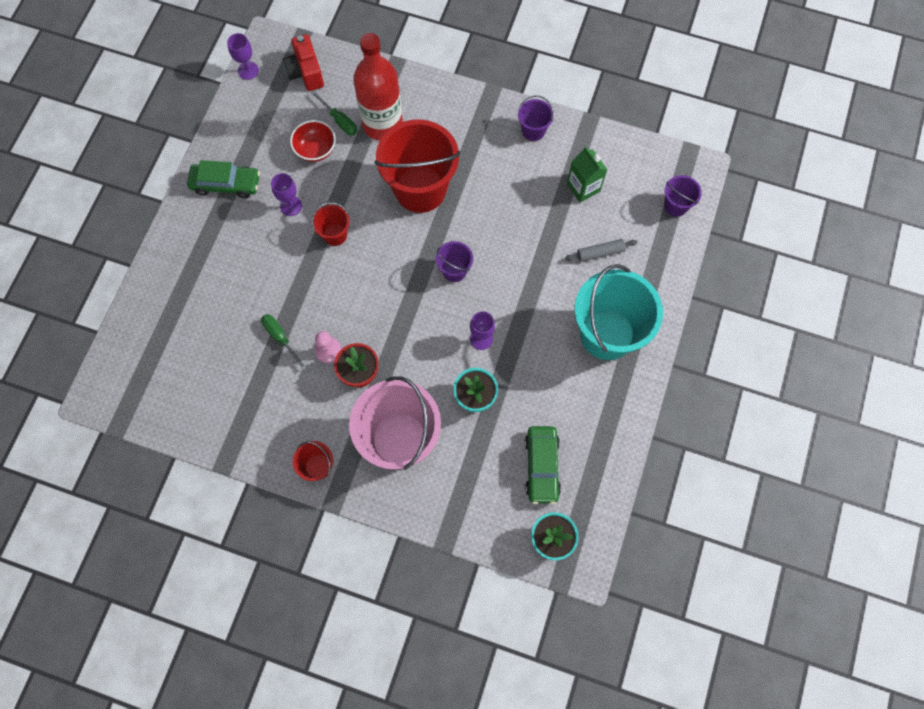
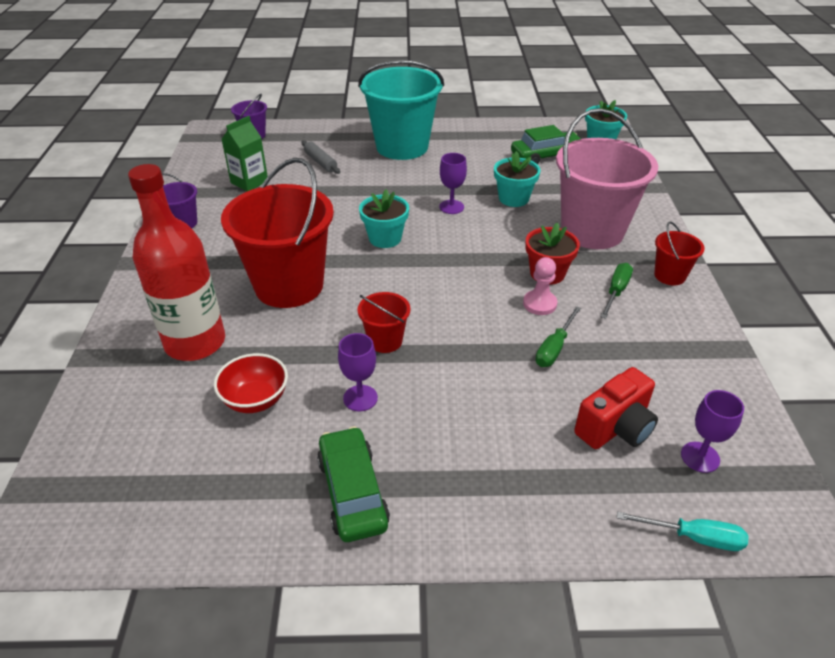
camera: 110 degrees left, 30 degrees down
purple goblet [227,33,259,80] -> purple goblet moved to [681,390,744,473]
red camera [283,34,324,91] -> red camera moved to [574,367,658,449]
green screwdriver [311,91,357,135] -> green screwdriver moved to [600,263,633,319]
purple bucket [436,241,473,282] -> turquoise flower pot [359,189,409,248]
none -> turquoise screwdriver [617,511,749,551]

